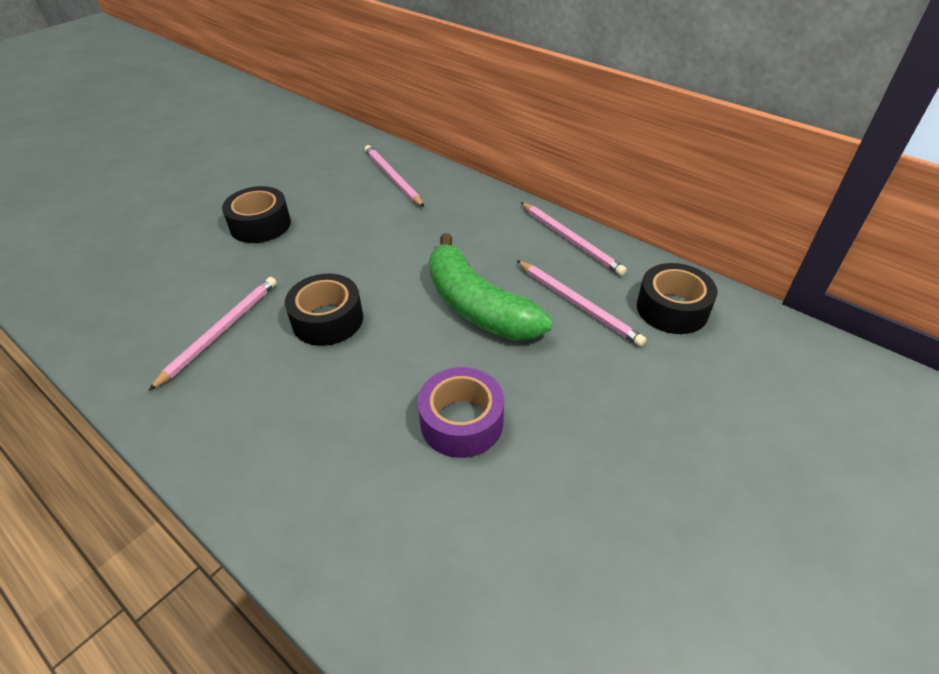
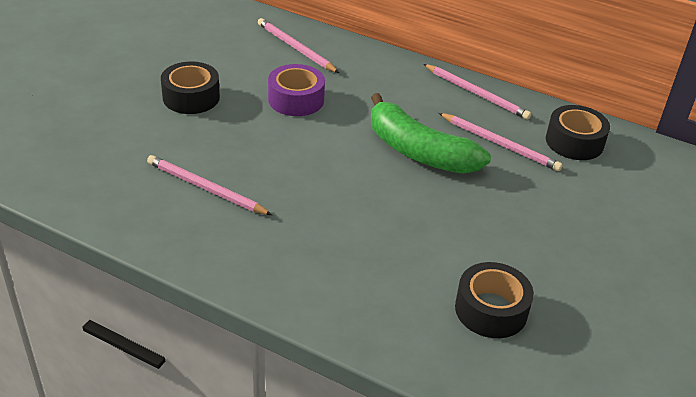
camera: 15 degrees left, 5 degrees down
pink pencil [148,277,277,391] -> pink pencil turned 75 degrees counterclockwise [147,155,272,215]
black tape [285,274,363,346] -> black tape moved to [455,262,534,338]
purple tape [418,367,504,458] -> purple tape moved to [268,64,325,116]

